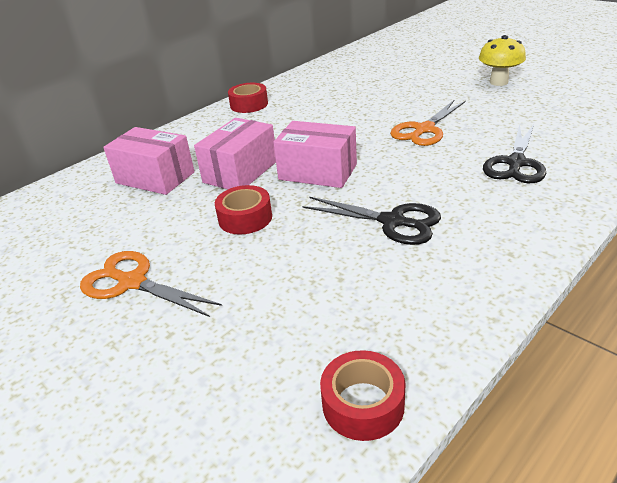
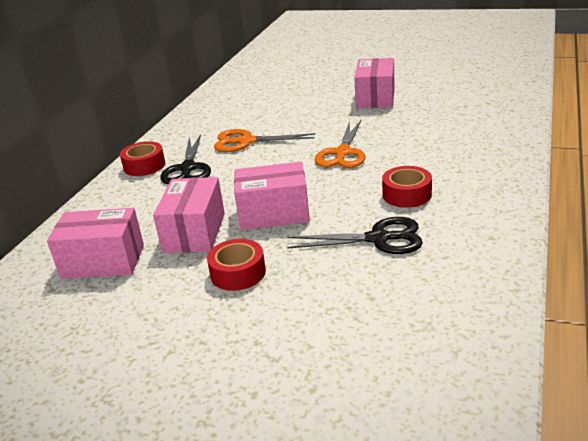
camera: 25 degrees left, 5 degrees down
orange scissors [80,251,222,317] -> orange scissors moved to [214,129,315,152]
red tape [320,350,405,441] -> red tape moved to [382,166,432,208]
yellow mushroom [479,35,526,86] -> pink box [354,58,395,108]
black scissors [483,124,546,183] -> black scissors moved to [160,134,211,184]

